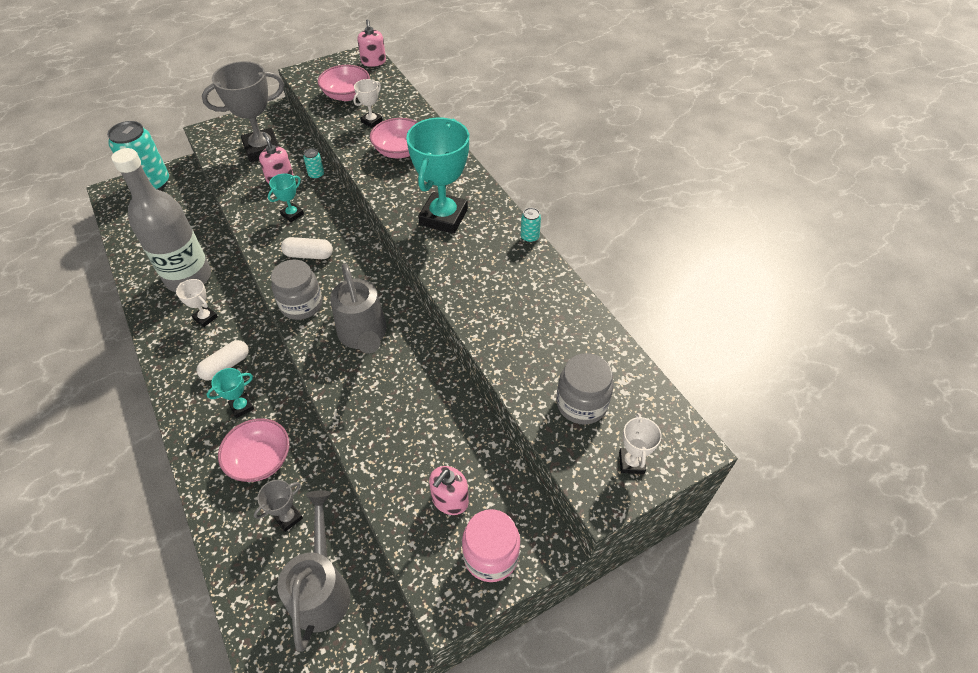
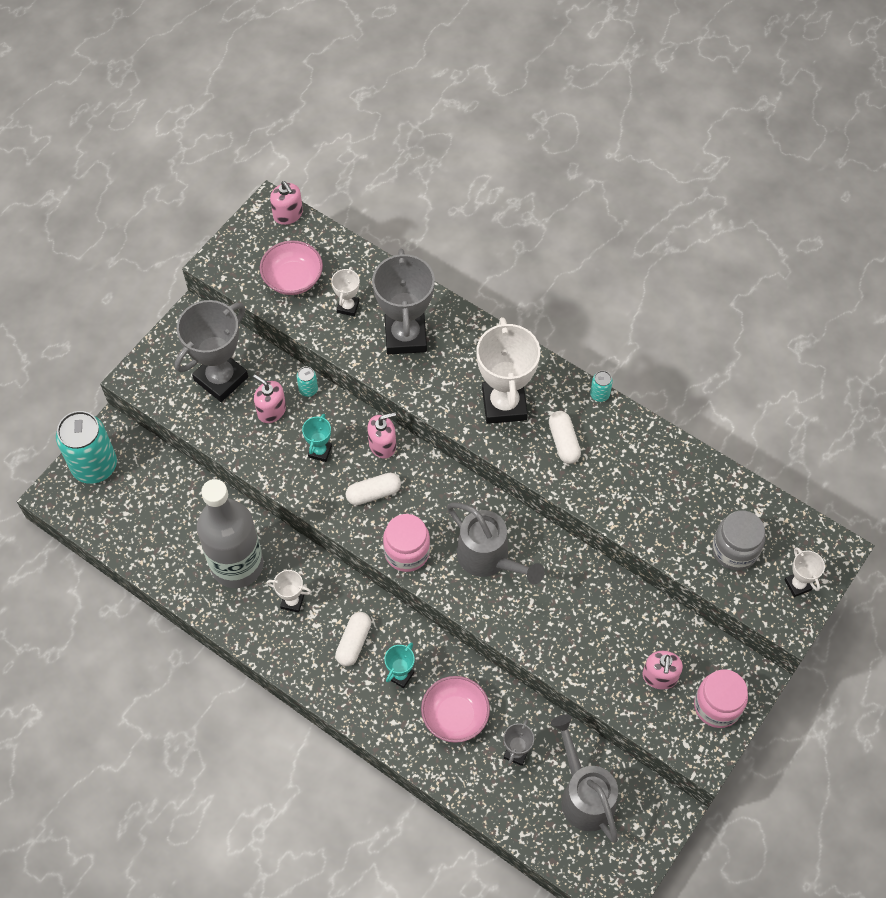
camera: 25 degrees left, 10 degrees up
grey jar [271,260,322,320] -> pink jar [383,514,430,572]
pink bowl [370,118,418,158] -> grey trophy [372,249,435,355]
turquoise trophy [406,118,469,234] -> white trophy [476,317,540,424]
none -> pink soap dispenser [367,412,396,459]
none -> white capsule [549,411,581,464]

